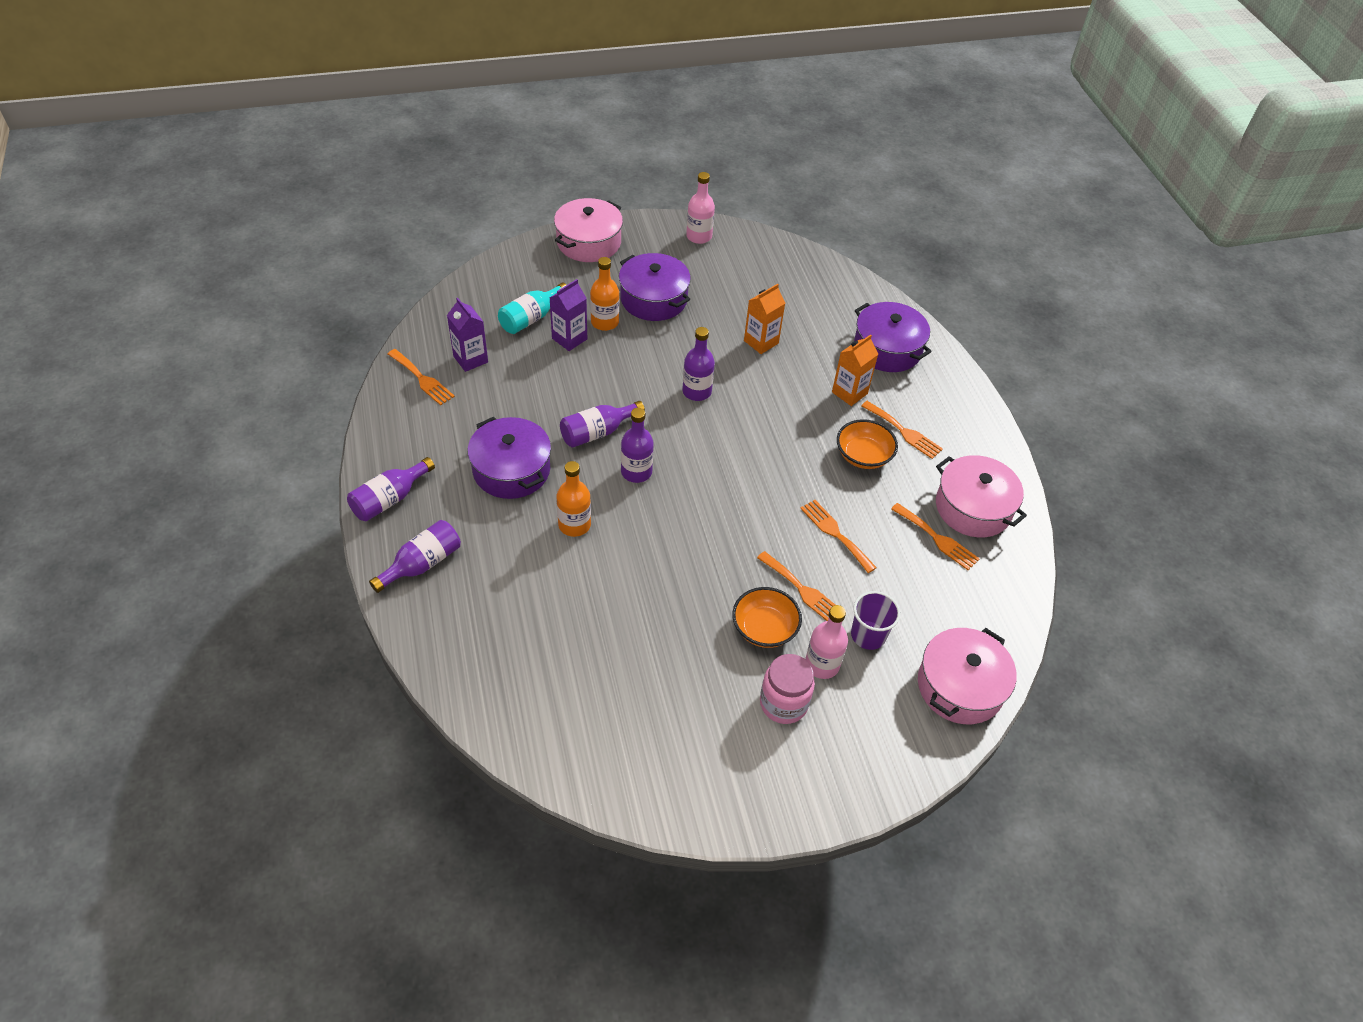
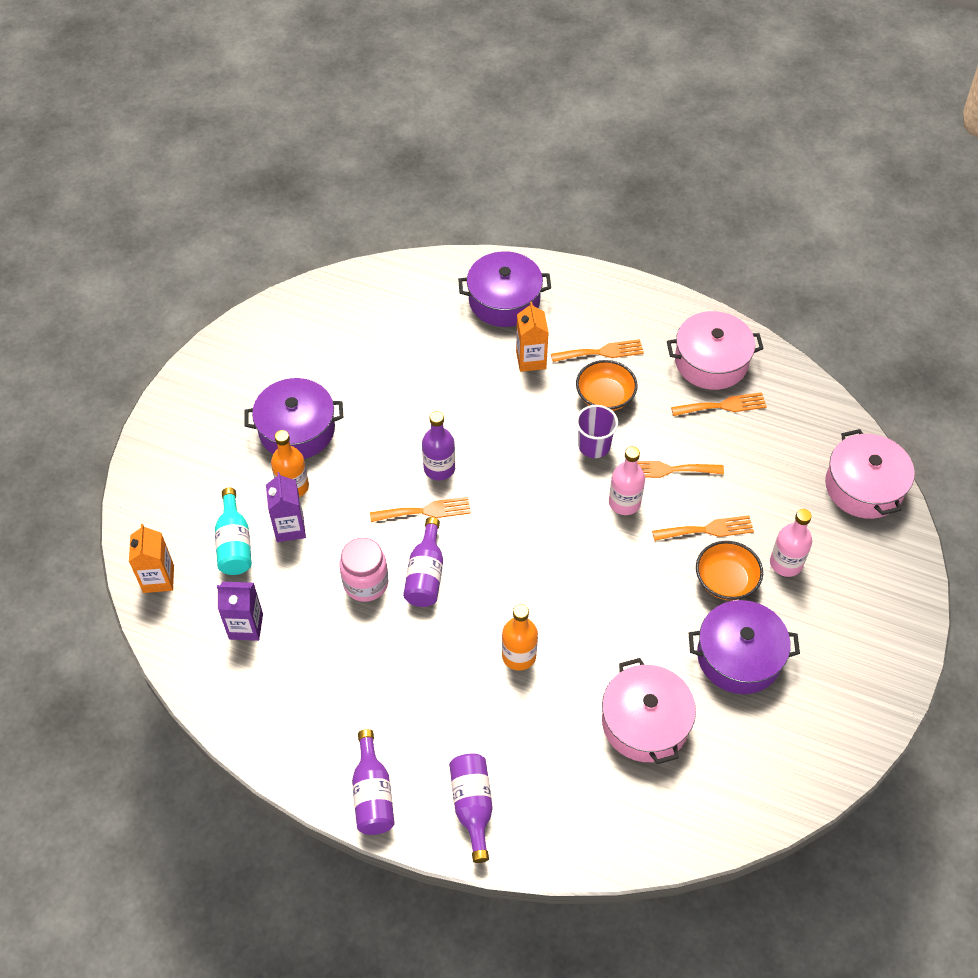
camera: 50 degrees left, 5 degrees up
orange fork [388,349,455,405] -> orange fork moved to [370,497,471,522]
purple pot [468,417,551,499] -> purple pot moved to [689,600,800,694]
pink pot [554,198,623,262] -> pink pot moved to [602,658,696,764]
purple bottle [621,408,654,483] -> none
pink bottle [686,172,715,244] -> pink bottle moved to [609,446,645,515]
orange carton [744,284,785,354] -> orange carton moved to [129,524,174,593]
pink jar [760,654,815,724] -> pink jar moved to [339,538,388,602]
purple cup [851,591,900,650] -> purple cup moved to [576,405,618,458]

